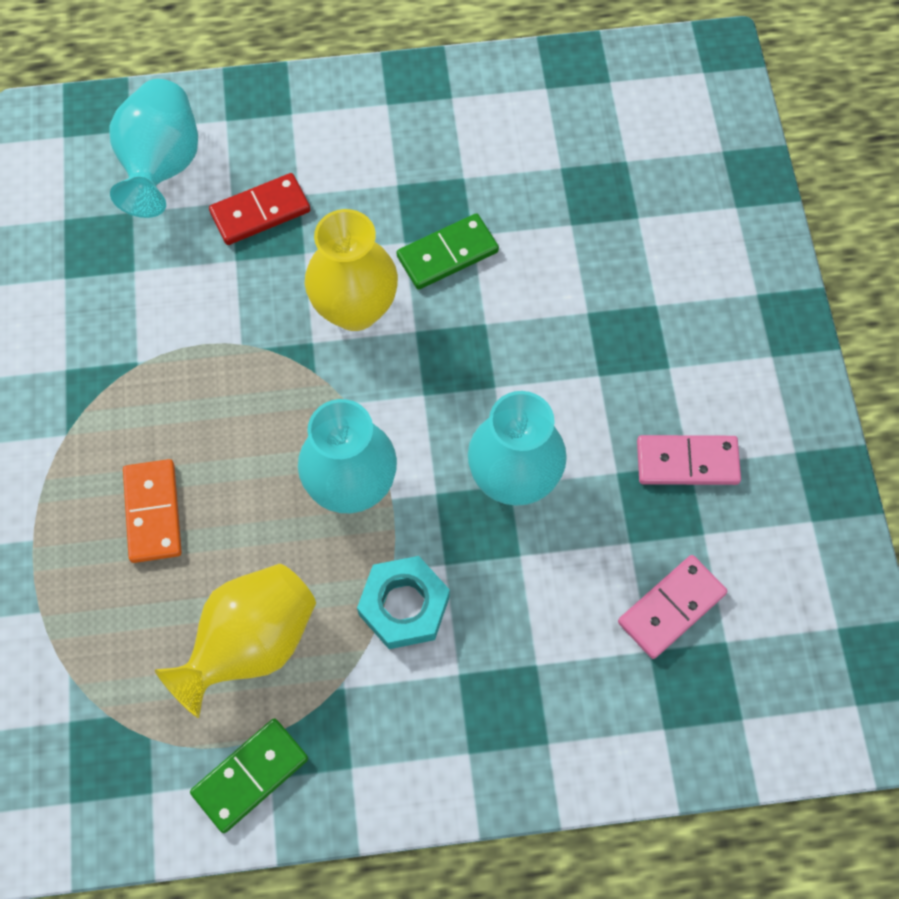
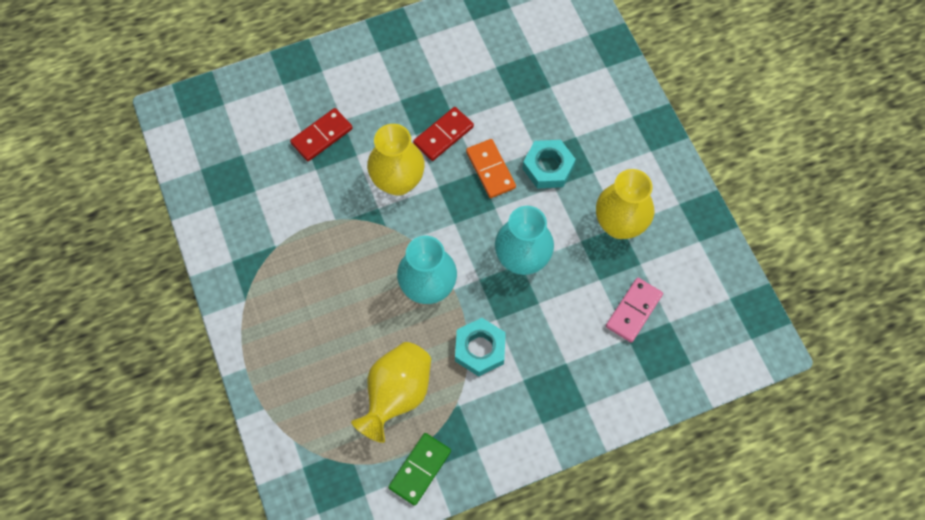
camera: 15 degrees left, 0 degrees up
turquoise vase [109,79,198,218] -> none
orange domino [123,459,182,563] -> orange domino moved to [466,139,516,198]
green domino [397,213,499,290] -> red domino [413,107,474,161]
pink domino [637,435,741,485] -> yellow vase [596,169,654,239]
none -> turquoise nut [522,140,576,188]

